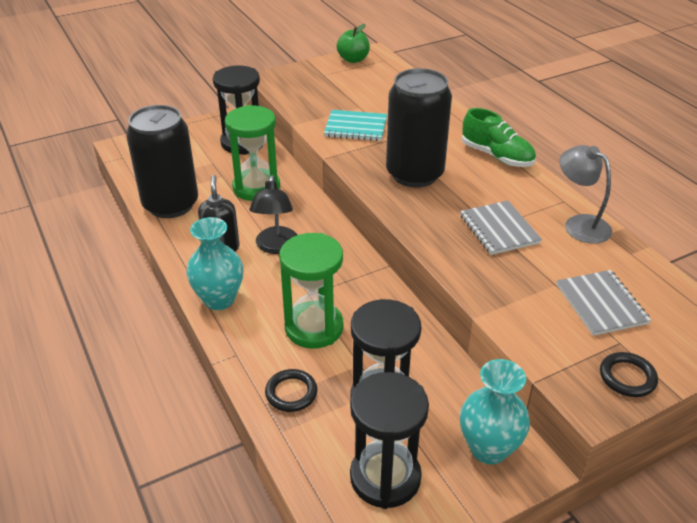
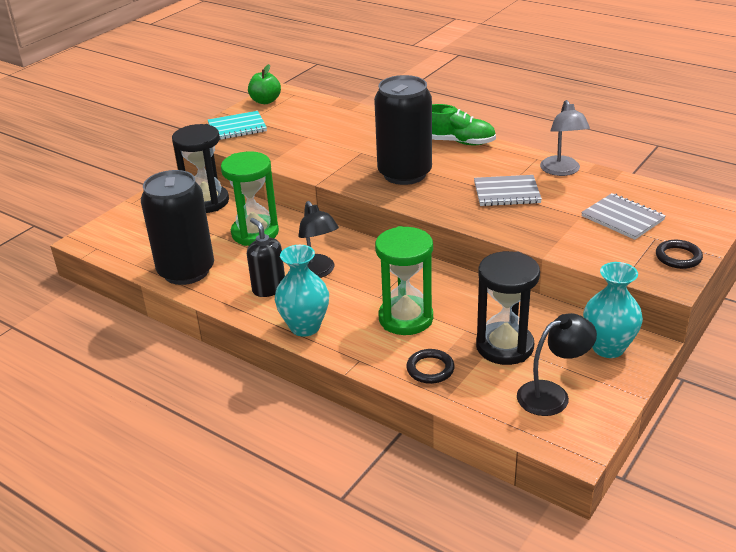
camera: 25 degrees left, 5 degrees down
turquoise notebook [324,110,387,141] -> turquoise notebook moved to [208,111,267,140]
black hourglass [350,372,429,509] -> black lamp [517,313,597,416]
grey notebook [460,200,542,255] -> grey notebook turned 45 degrees counterclockwise [474,175,542,206]
grey lamp [560,145,612,244] -> grey lamp turned 120 degrees counterclockwise [540,100,590,176]

